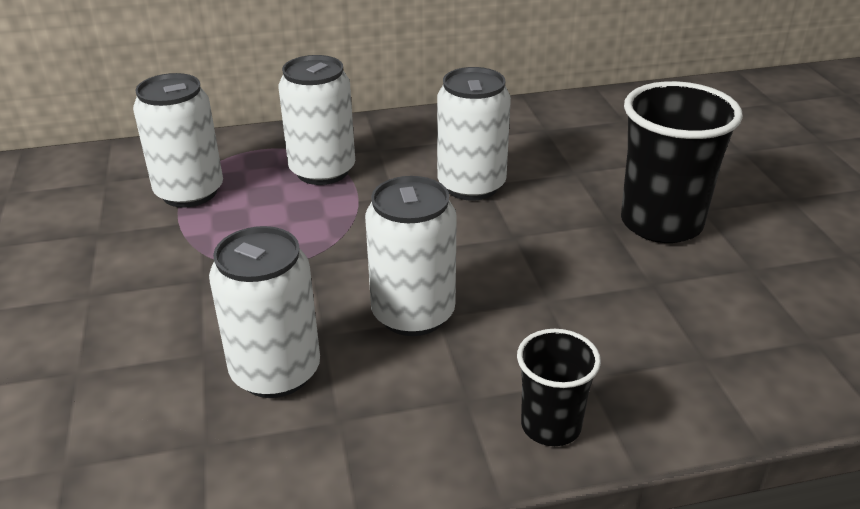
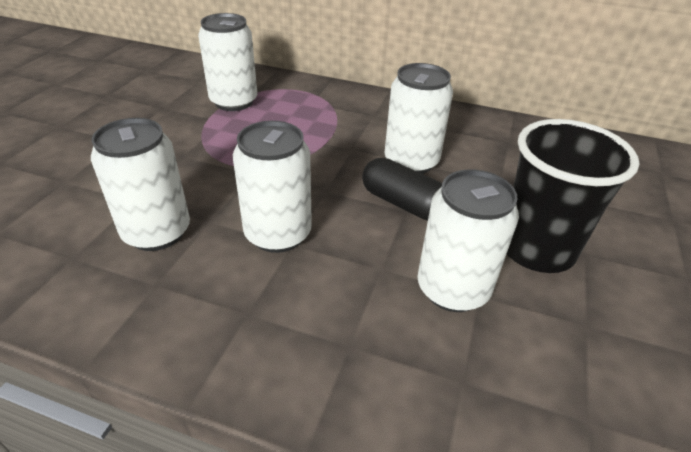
camera: 30 degrees right, 5 degrees up
white can [278,55,355,185] -> white can moved to [417,169,519,312]
black cup [517,329,601,446] -> none
none -> black capsule [362,158,442,221]

